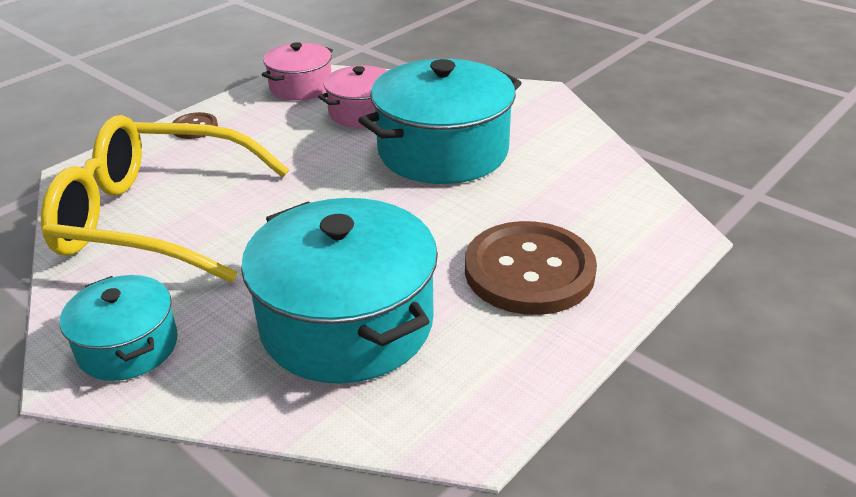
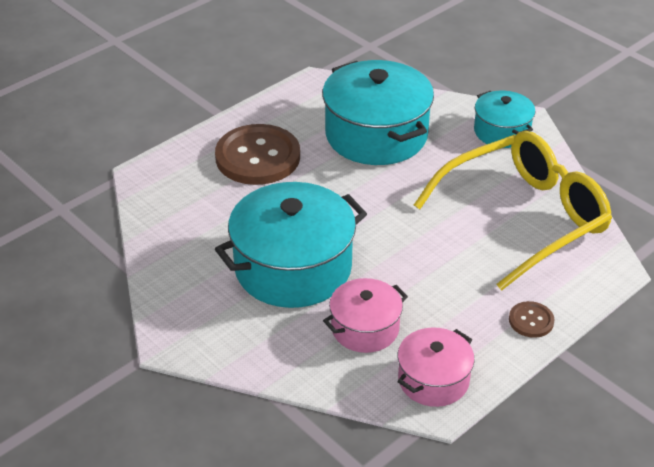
camera: 175 degrees left, 5 degrees up
yellow glasses [41,115,289,283] -> yellow glasses turned 45 degrees counterclockwise [414,131,612,291]

